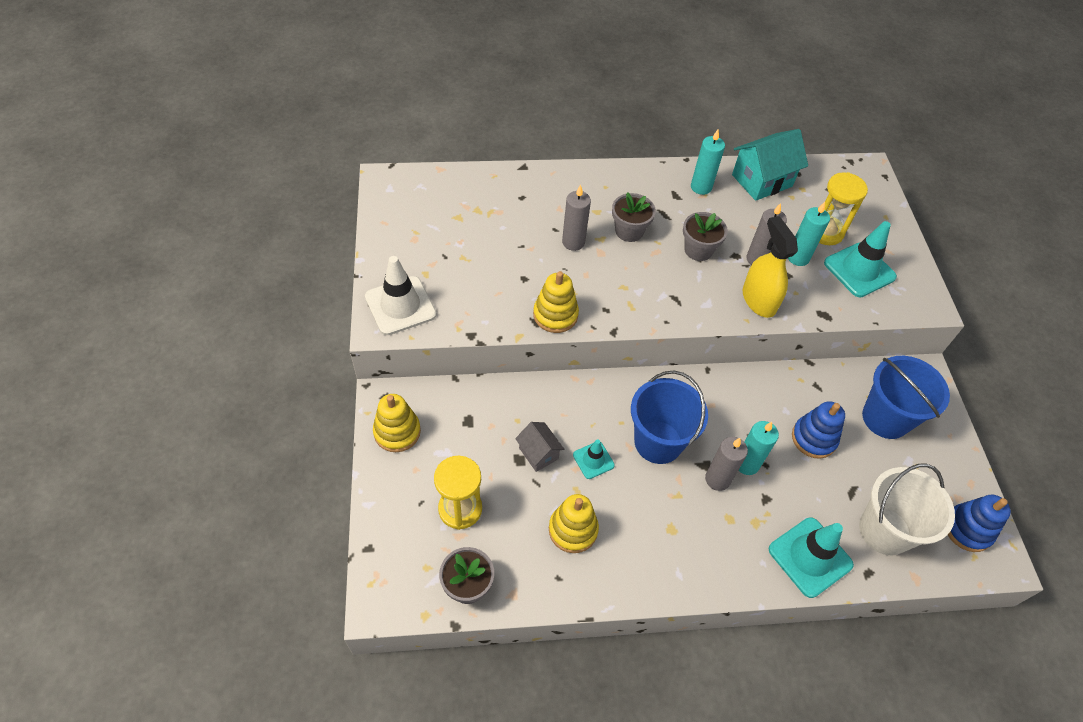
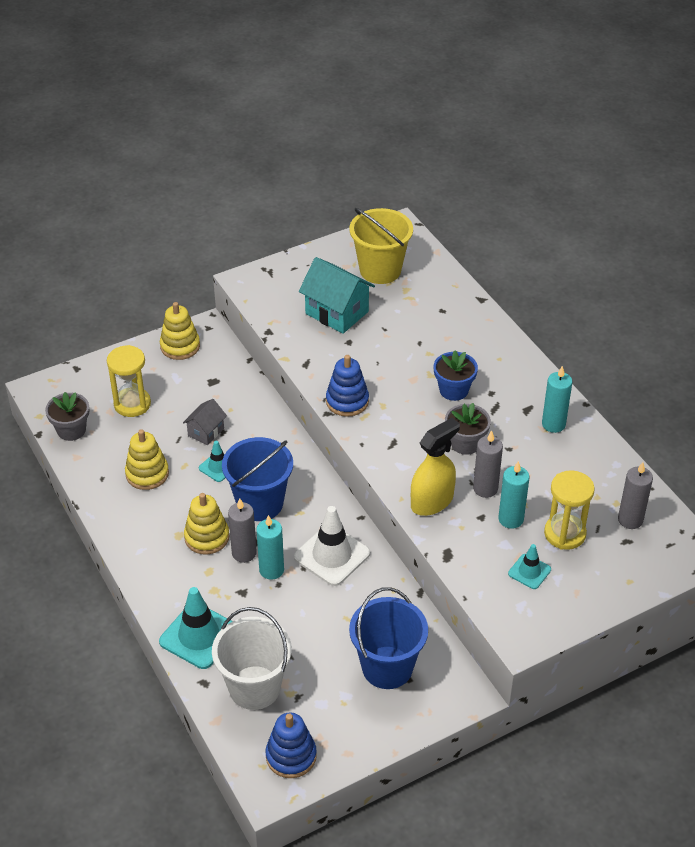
camera: 70 degrees right, 10 degrees down
white traffic cone [365,256,437,335] -> white traffic cone moved to [294,506,370,586]
yellow stacking toy [533,271,579,333] -> yellow stacking toy moved to [184,493,229,555]
grey candle [562,185,591,251] -> grey candle moved to [618,462,653,529]
grey flower pot [612,192,656,242] -> blue flower pot [434,350,478,401]
turquoise house [732,129,808,201] -> turquoise house moved to [299,257,375,334]
blue stacking toy [792,401,845,459] -> blue stacking toy moved to [326,355,369,417]
turquoise traffic cone [824,221,897,297] -> turquoise traffic cone [508,544,551,589], size x0.54
none -> yellow bucket [349,208,413,284]

